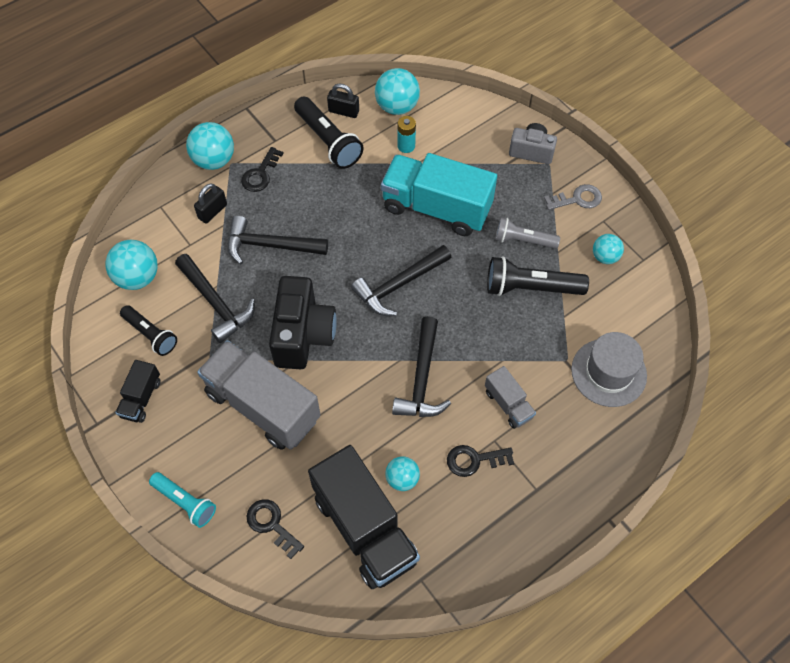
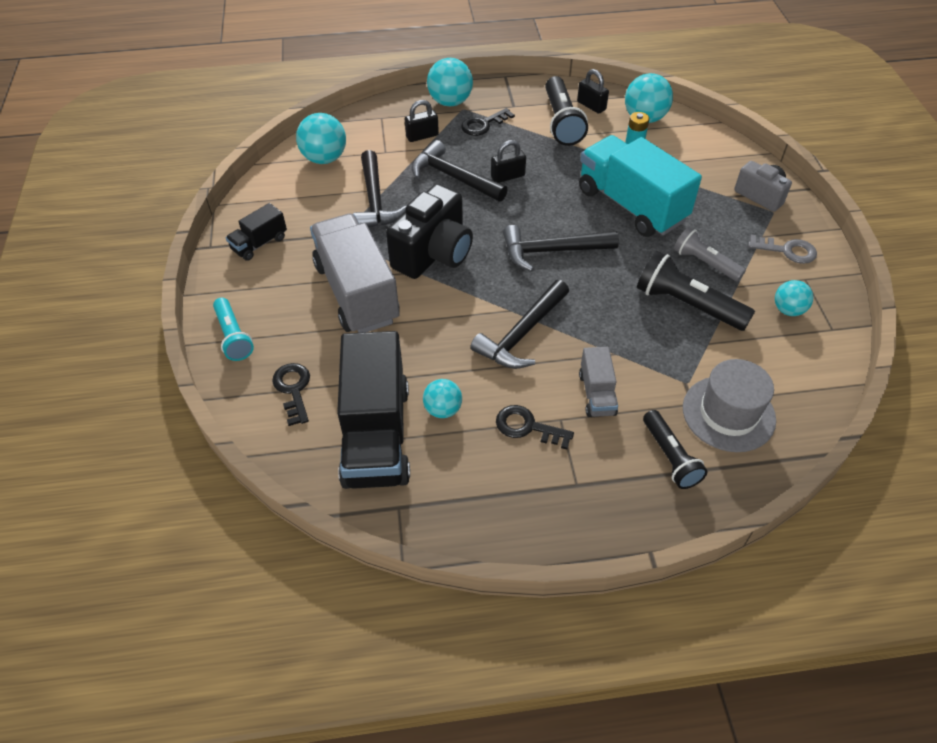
camera: 30 degrees right, 10 degrees down
black flashlight [120,305,177,356] -> black flashlight moved to [643,410,708,489]
none -> black padlock [491,140,526,183]

